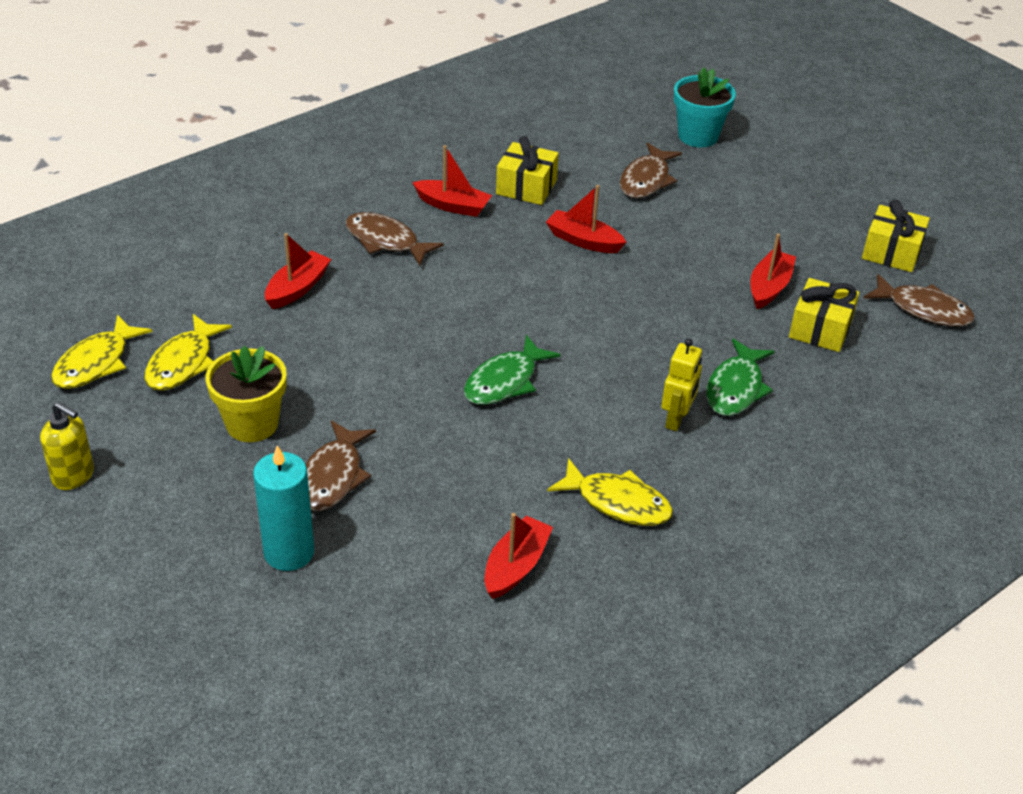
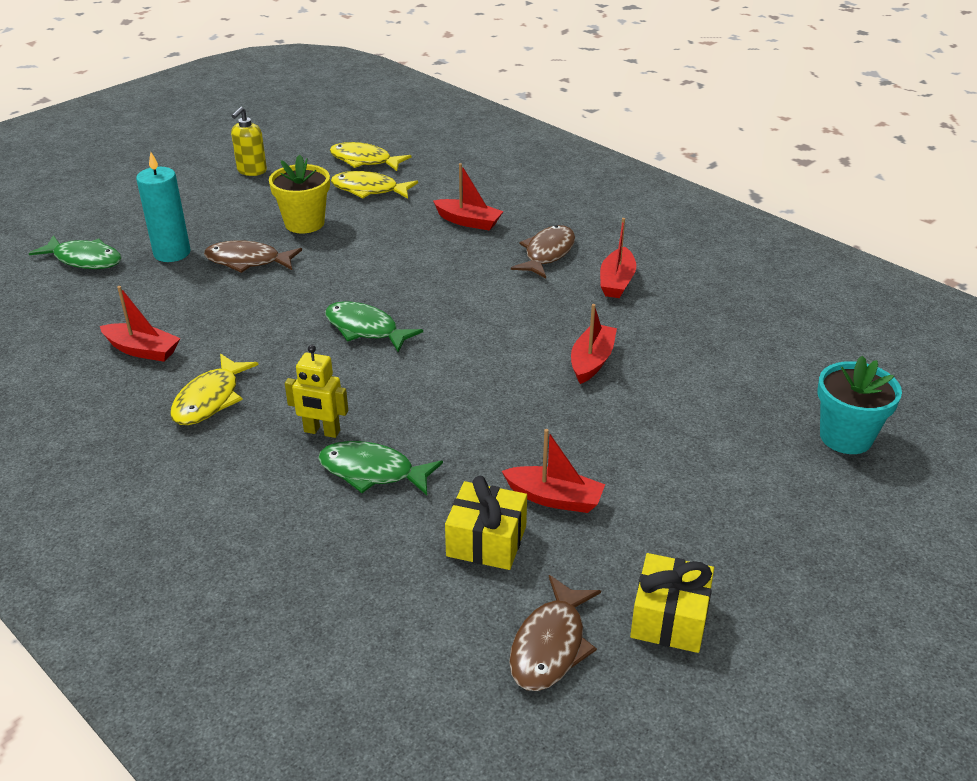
camera: 85 degrees right, 5 degrees down
yellow gift [496,136,559,205] -> none
brown fish [620,143,682,198] -> none
none -> green fish [29,235,122,269]

